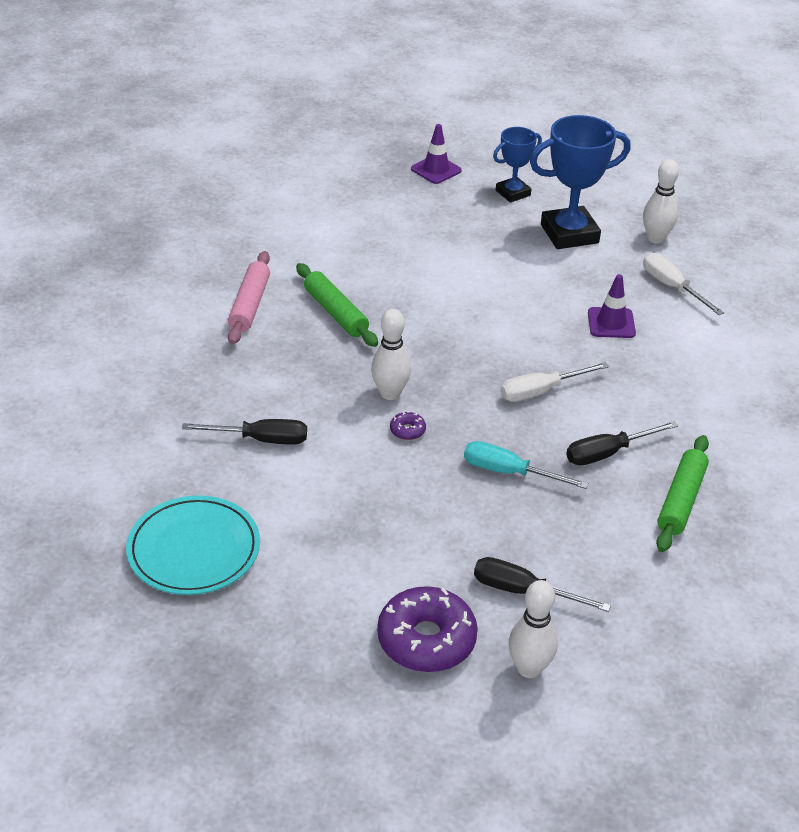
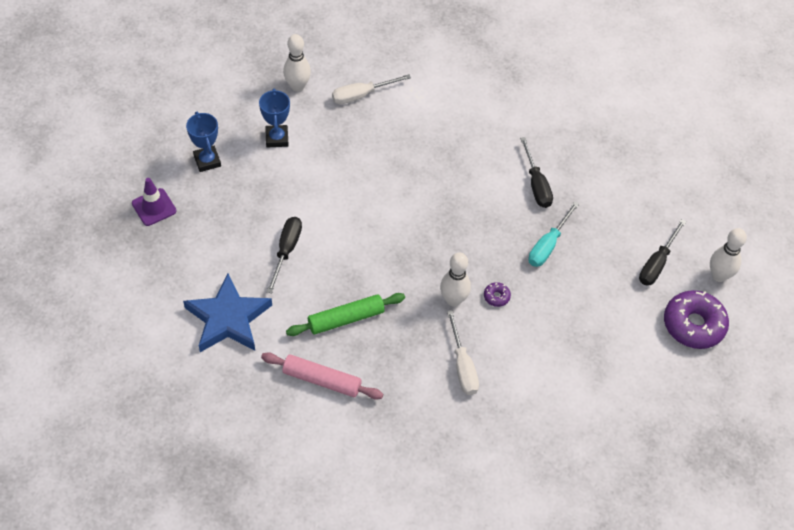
camera: 80 degrees left, 15 degrees up
turquoise plate [126,495,260,595] -> none
black screwdriver [182,419,307,445] -> black screwdriver moved to [267,217,302,294]
white screwdriver [500,362,609,402] -> white screwdriver moved to [447,310,479,395]
blue trophy [530,115,630,249] -> blue trophy [259,88,290,147], size x0.58
purple traffic cone [588,274,636,338] -> none
green rolling pin [656,435,709,552] -> none
none -> blue star [183,274,272,352]

